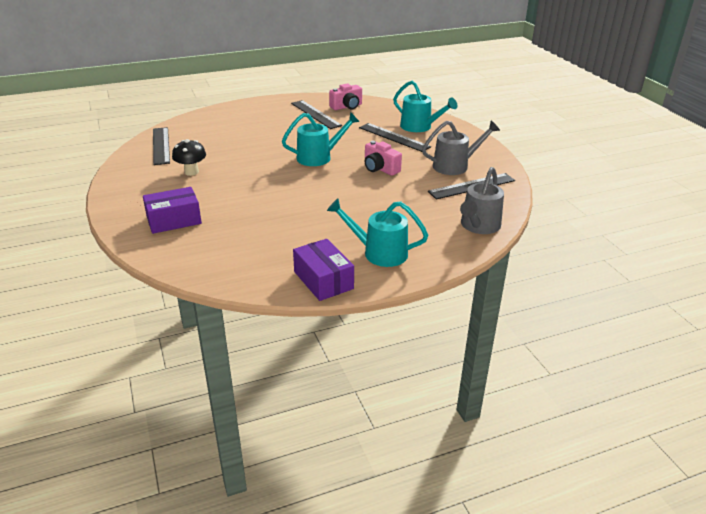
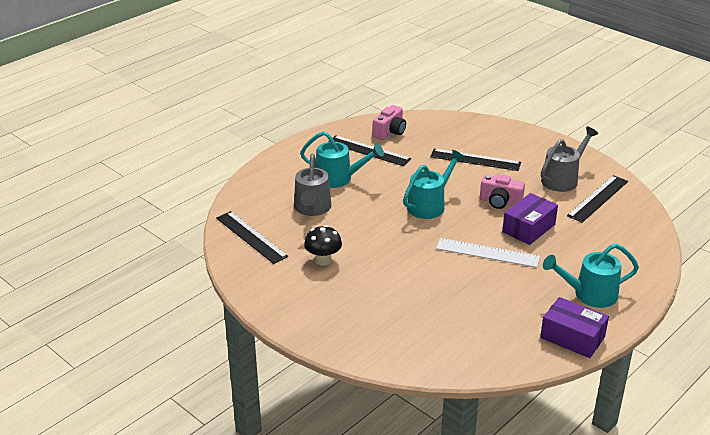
camera: 25 degrees left, 0 degrees up
purple box [143,187,202,234] -> purple box moved to [502,193,558,245]
turquoise watering can [393,81,458,132] -> turquoise watering can moved to [300,131,384,188]
grey watering can [460,167,504,234] -> grey watering can moved to [294,154,332,216]
none -> white ruler [436,238,540,268]

